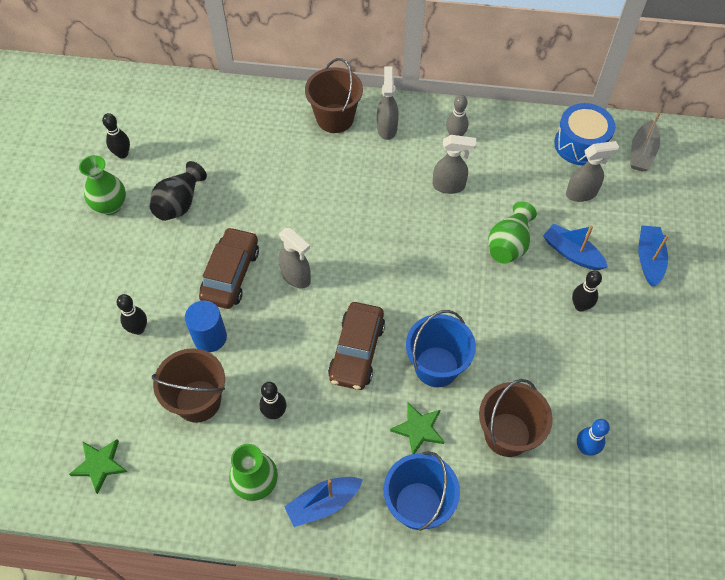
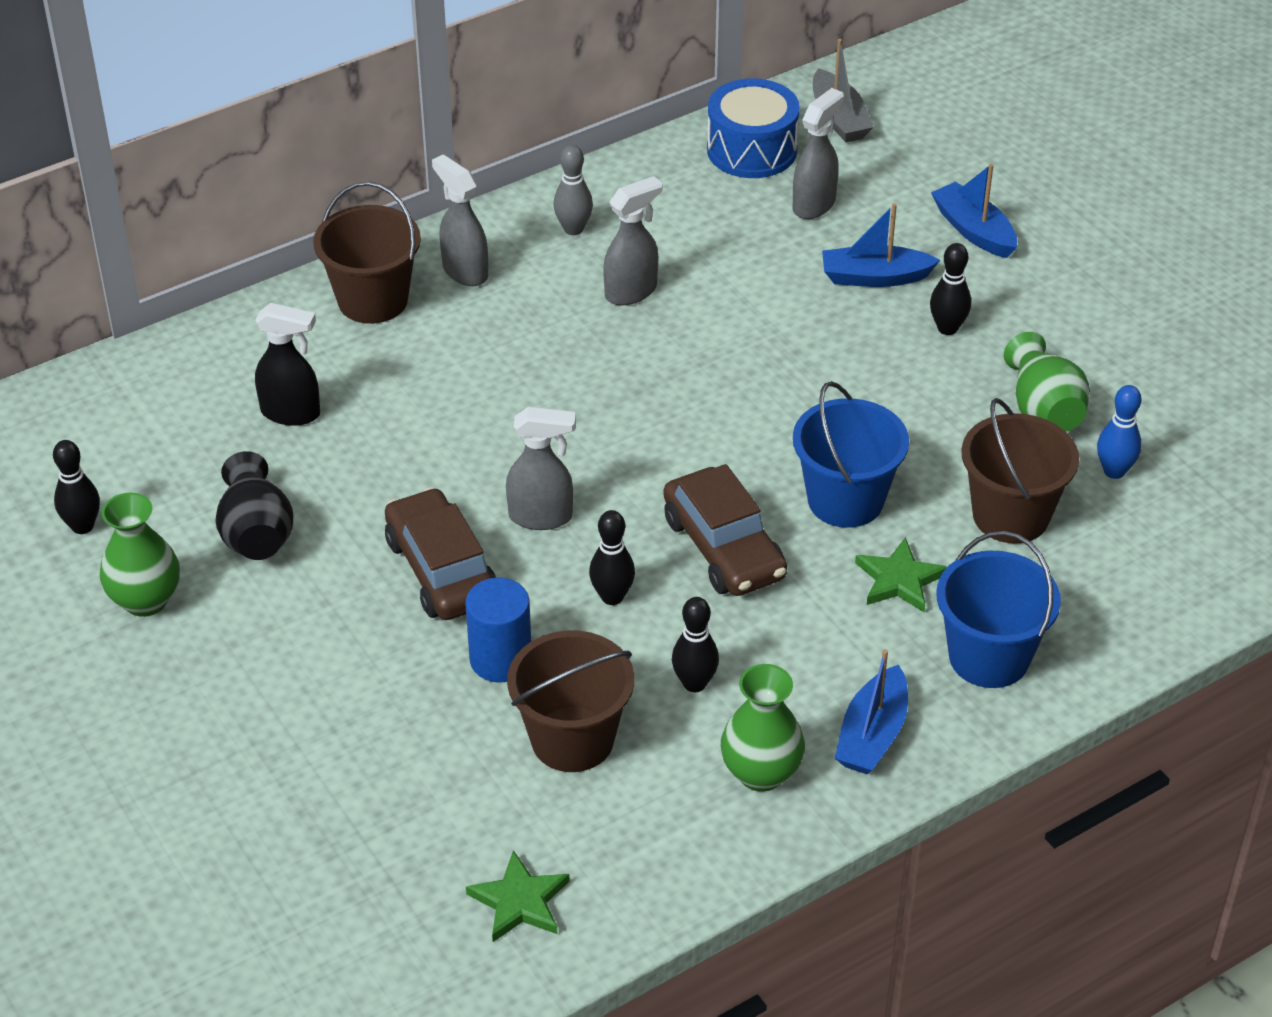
camera: 40 degrees left, 15 degrees down
black bowling pin [117,294,147,335] -> black bowling pin moved to [589,510,635,605]
green vase [488,201,537,264] -> green vase moved to [1004,332,1090,431]
none -> black spray bottle [255,303,320,426]

